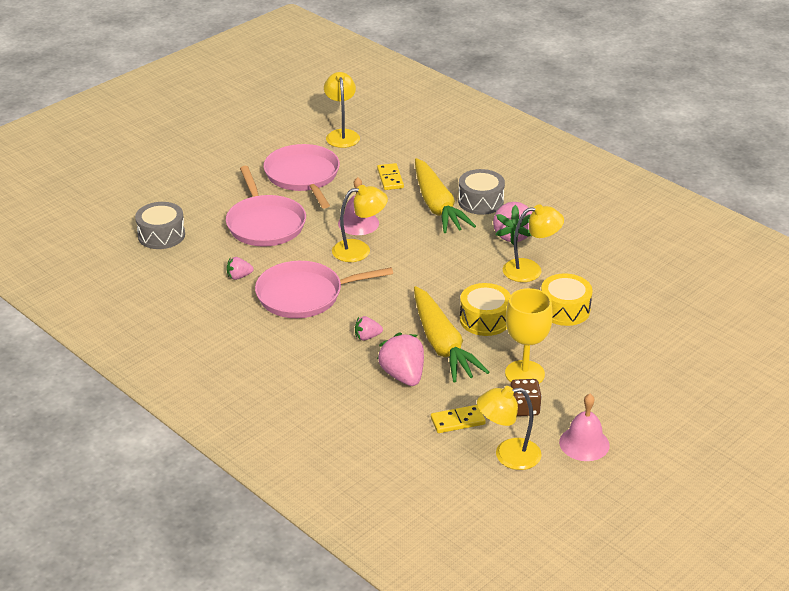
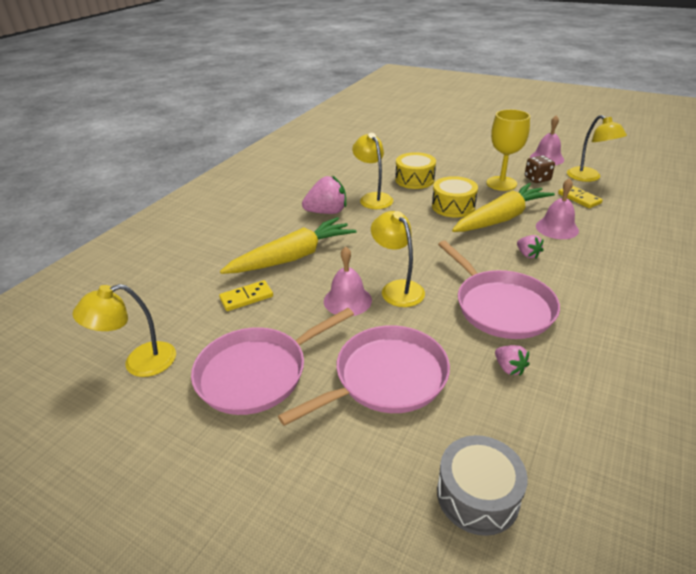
camera: 105 degrees left, 0 degrees up
pink strawberry [377,333,424,386] -> pink bell [536,178,579,239]
grey drum [458,169,505,215] -> none

